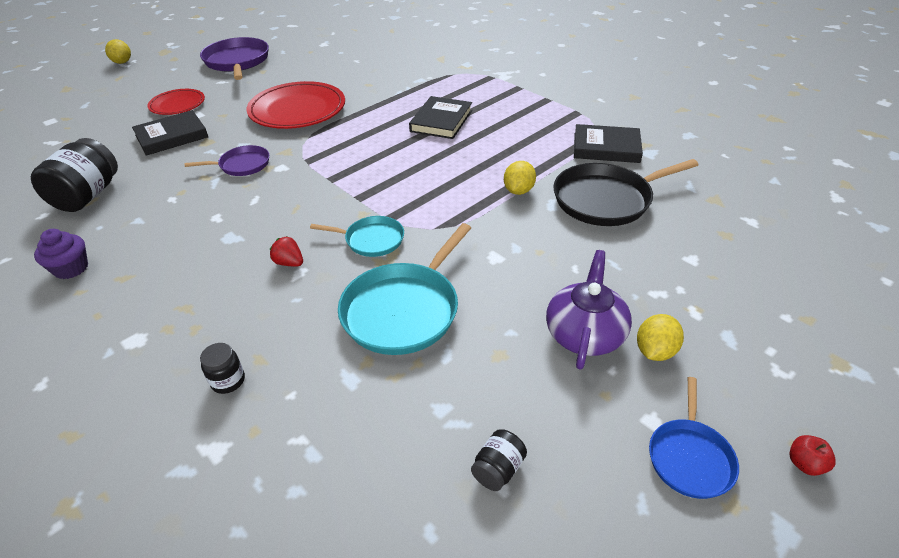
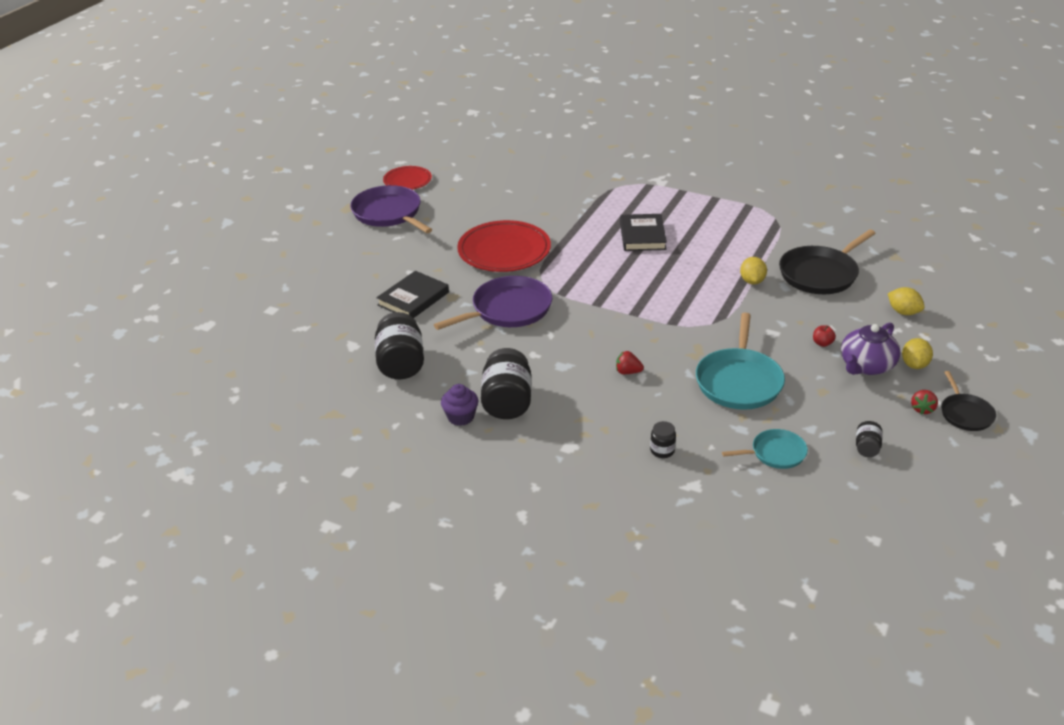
camera: 20 degrees left, 5 degrees down
yellow lemon [105,39,131,64] -> yellow lemon moved to [888,287,925,315]
red plate [147,89,205,115] -> red plate moved to [383,166,432,190]
purple pan [185,145,269,176] -> purple pan [434,276,552,330], size x1.76
turquoise pan [310,216,404,257] -> turquoise pan moved to [722,429,808,469]
purple teapot [546,250,632,370] -> purple teapot turned 135 degrees counterclockwise [841,322,901,375]
black book [574,124,643,163] -> none
blue pan [649,377,739,499] -> black pan [941,371,996,431]
red apple [789,435,836,476] -> red apple moved to [813,325,836,347]
none -> black jar [481,348,531,419]
none -> red strawberry [911,390,938,415]

